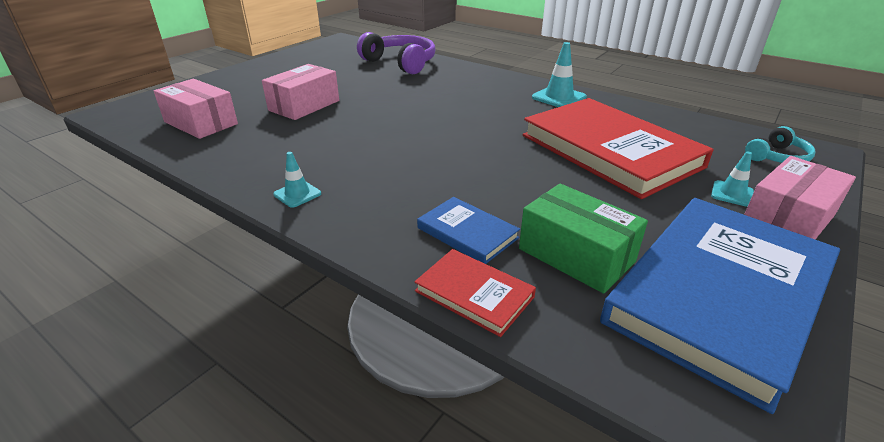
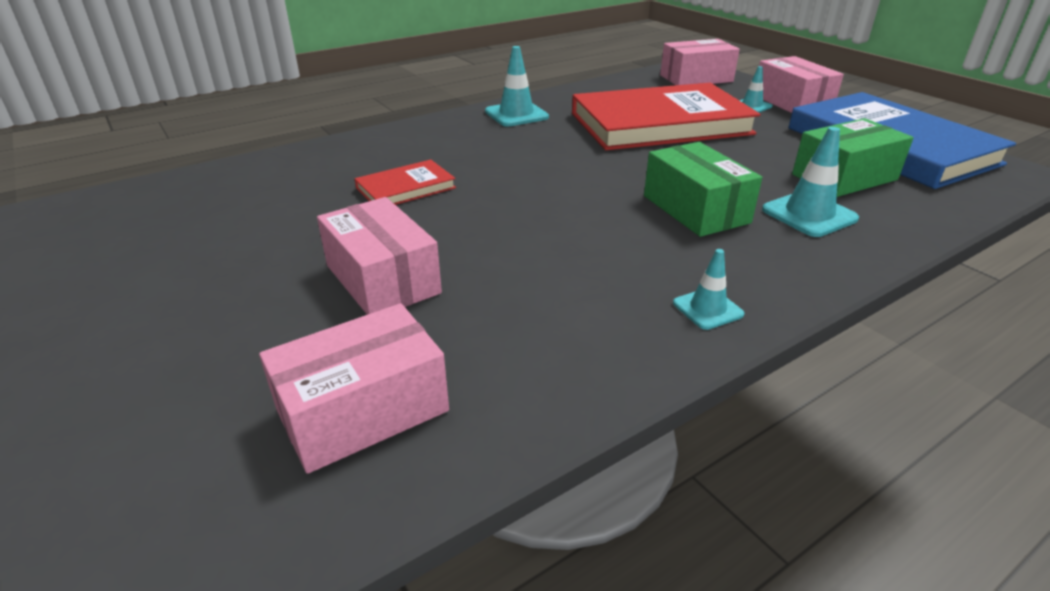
camera: 70 degrees left, 0 degrees up
purple headphones [357,32,436,74] -> none
red book [414,249,536,337] -> red book moved to [355,160,456,205]
blue book [417,197,520,264] -> turquoise traffic cone [762,127,859,237]
turquoise headphones [745,126,815,163] -> pink box [660,39,740,85]
none -> green box [644,142,762,237]

